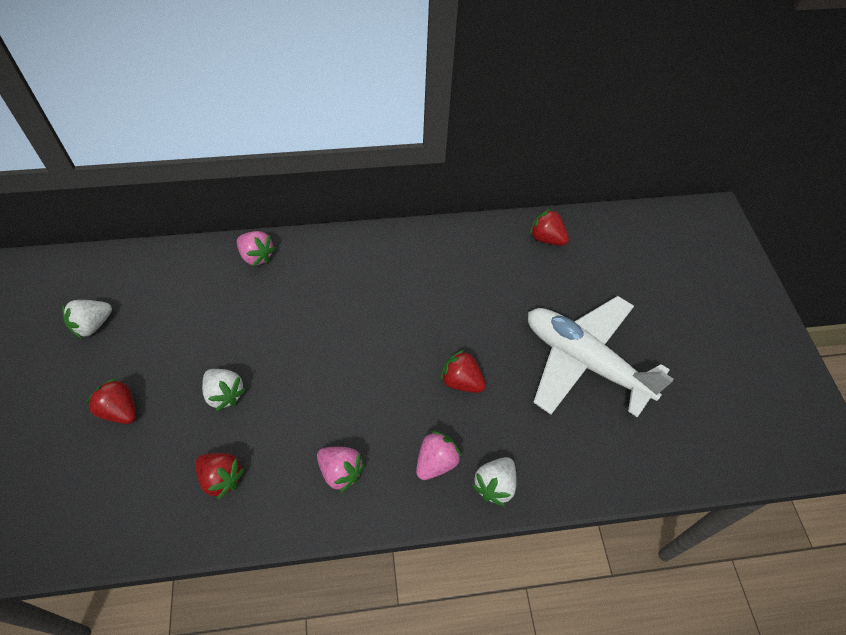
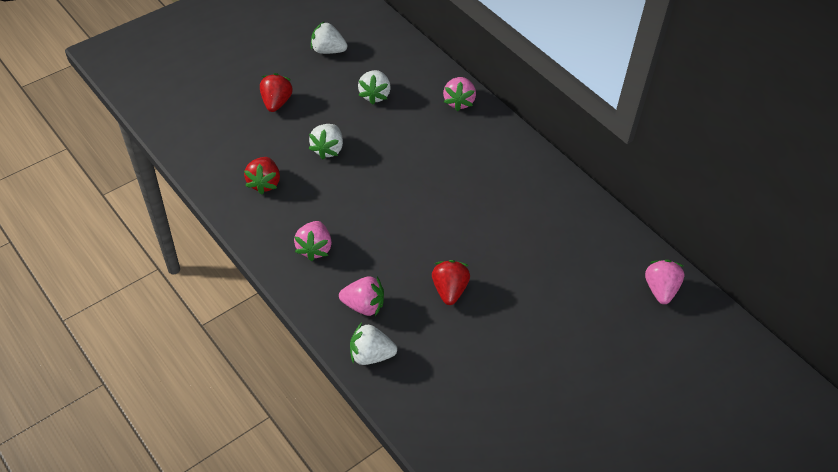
camera: 60 degrees right, 5 degrees down
white plane [528,296,674,417] -> none
red strawberry [530,208,569,246] -> pink strawberry [645,260,684,304]
none -> white strawberry [358,70,391,105]

